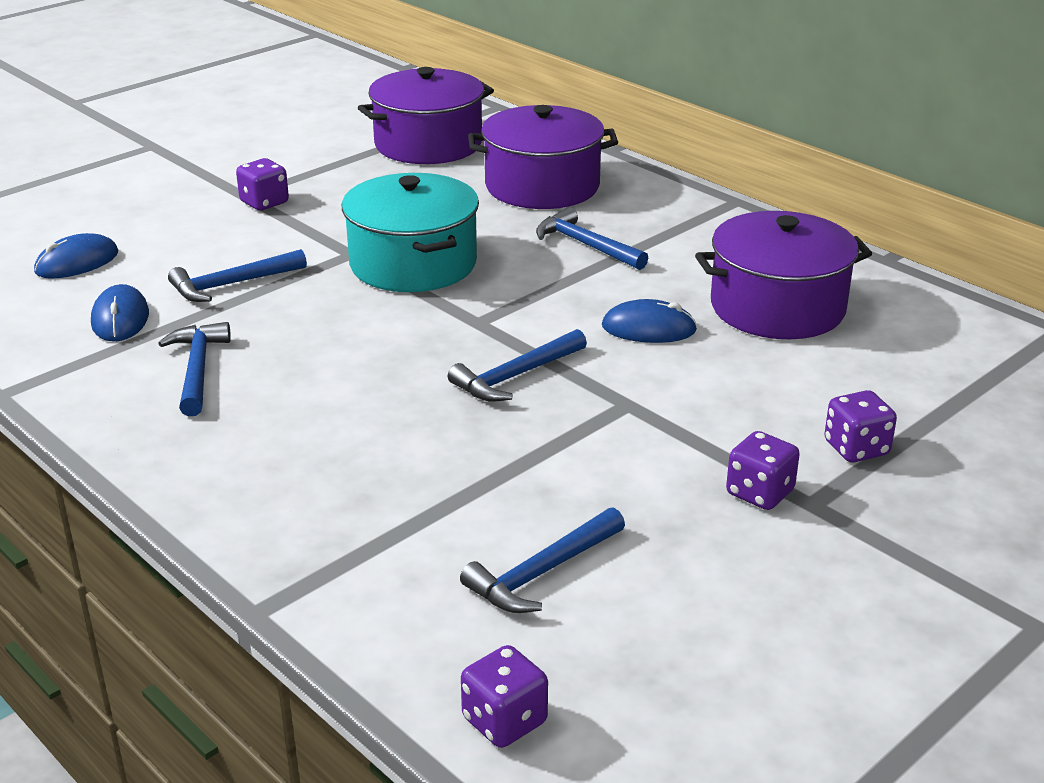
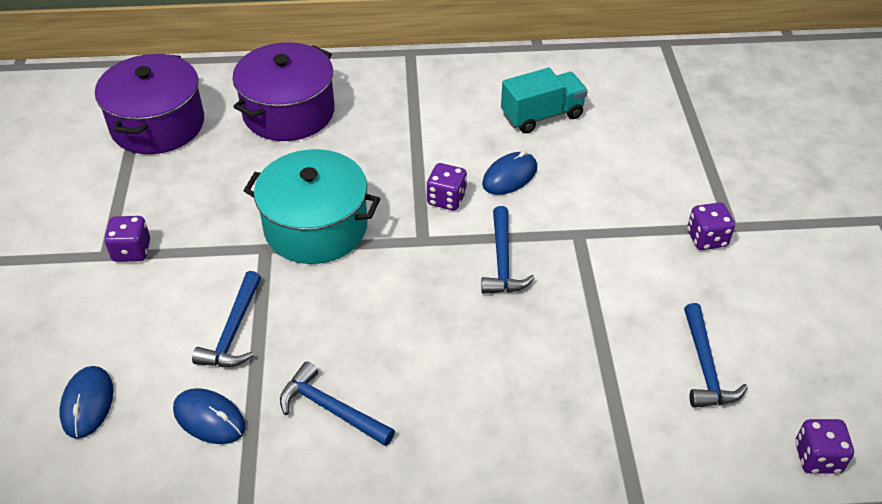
camera: 50 degrees left, 15 degrees up
blue hammer [536,207,648,270] -> none
purple pot [695,211,872,339] -> turquoise truck [501,68,588,133]
purple dice [824,390,897,462] -> purple dice moved to [426,163,467,211]

